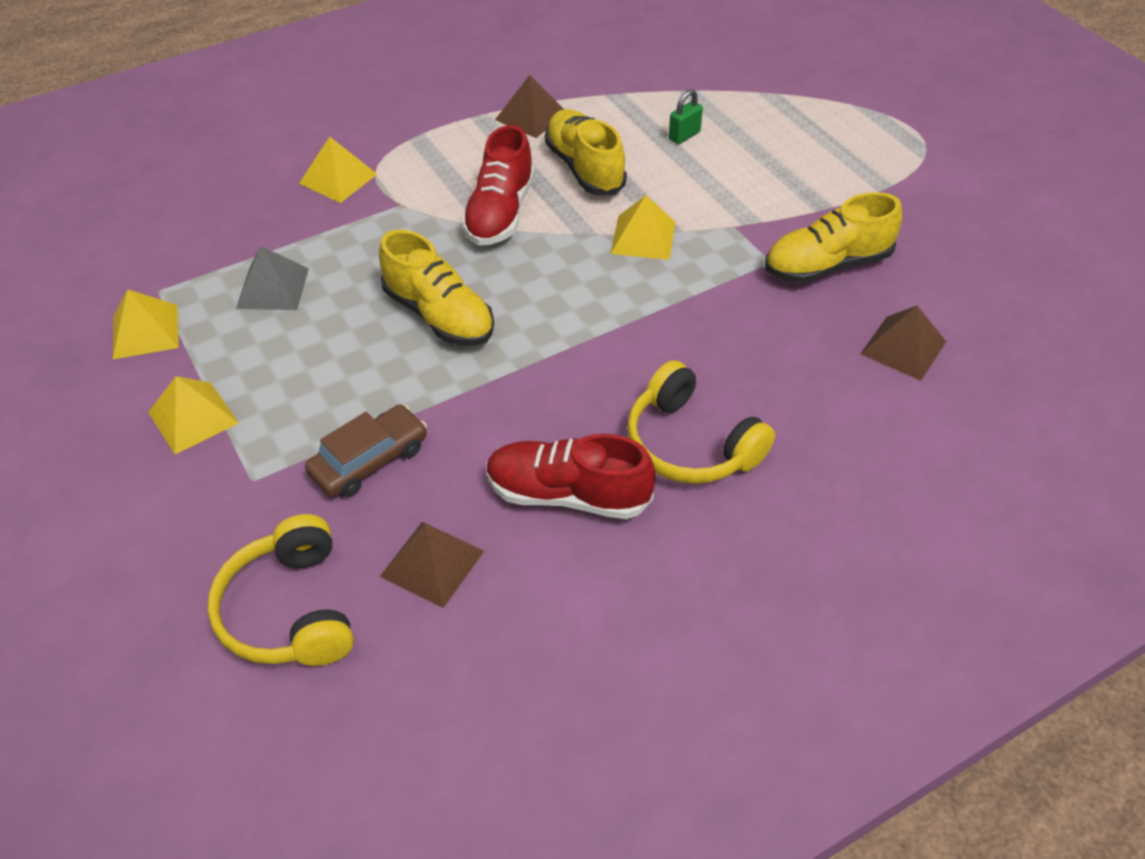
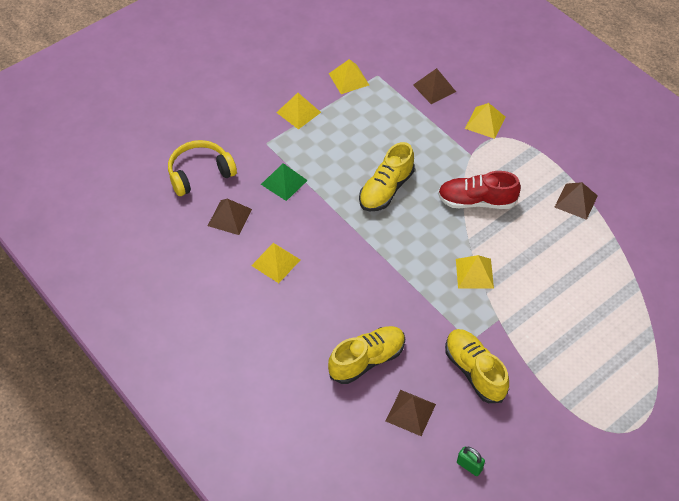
camera: 80 degrees right, 5 degrees up
grey pyramid [236,246,309,310] -> none
brown car [305,405,427,497] -> green pyramid [261,163,308,201]
red shoe [486,434,656,519] -> yellow pyramid [251,243,300,283]
yellow shoe [545,109,627,195] -> yellow shoe moved to [328,326,405,384]
yellow headphones [627,360,775,484] -> none
green padlock [669,89,703,144] -> green padlock moved to [457,447,485,476]
none -> brown pyramid [413,68,456,104]

